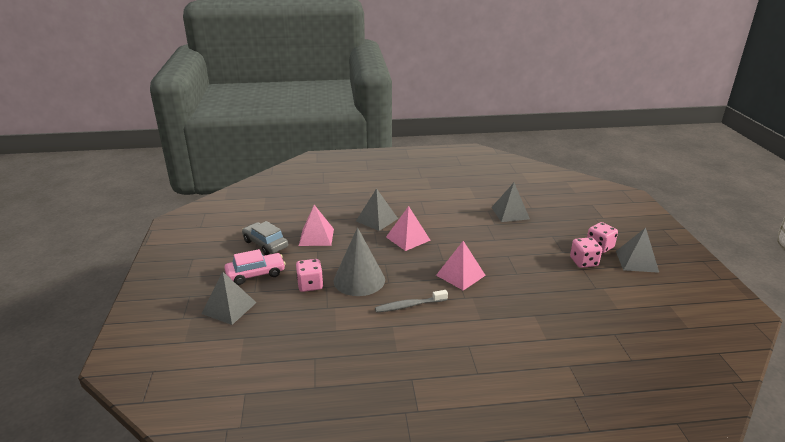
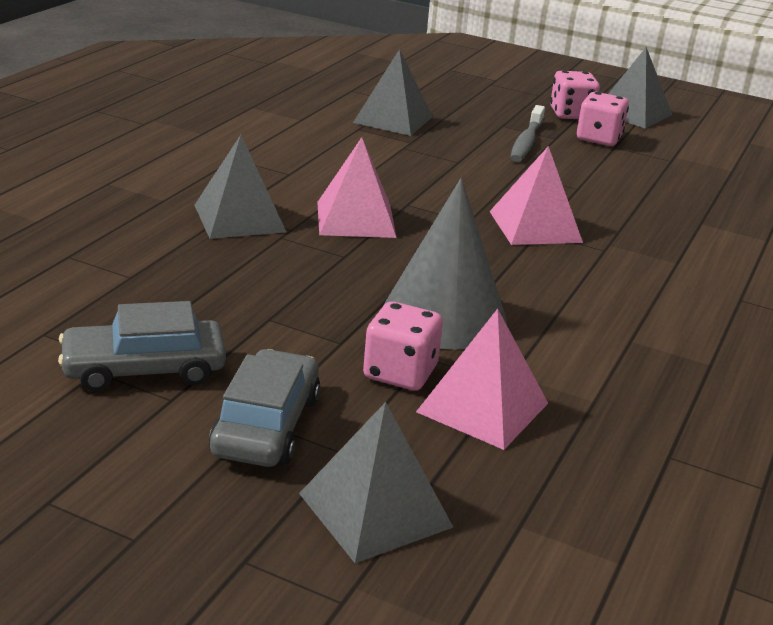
camera: 60 degrees left, 0 degrees up
pink car [224,249,286,285] -> grey car [209,349,320,467]
pink pyramid [299,205,334,246] -> pink pyramid moved to [416,309,548,450]
grey toothbrush [375,290,448,313] -> grey toothbrush moved to [510,105,545,162]

